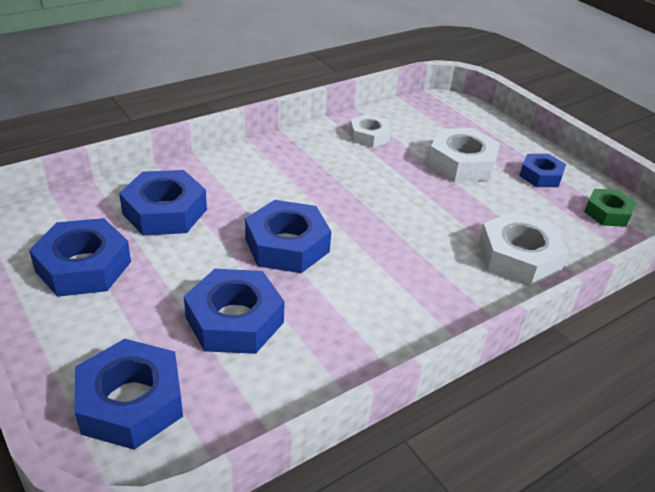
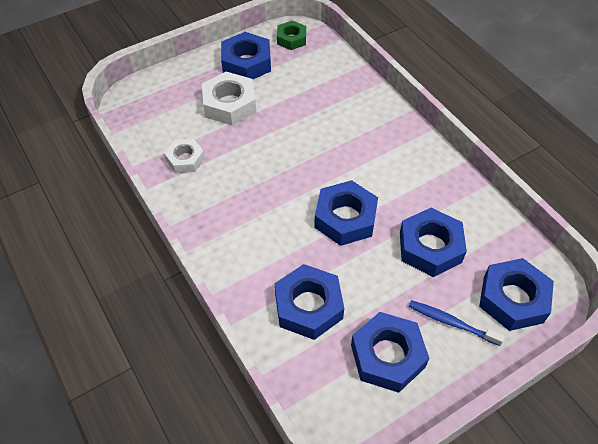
camera: 85 degrees left, 15 degrees up
white nut [478,211,569,287] -> none
blue nut [519,154,566,187] -> blue nut [221,32,271,79], size x1.61
none -> blue toothbrush [409,300,505,346]

